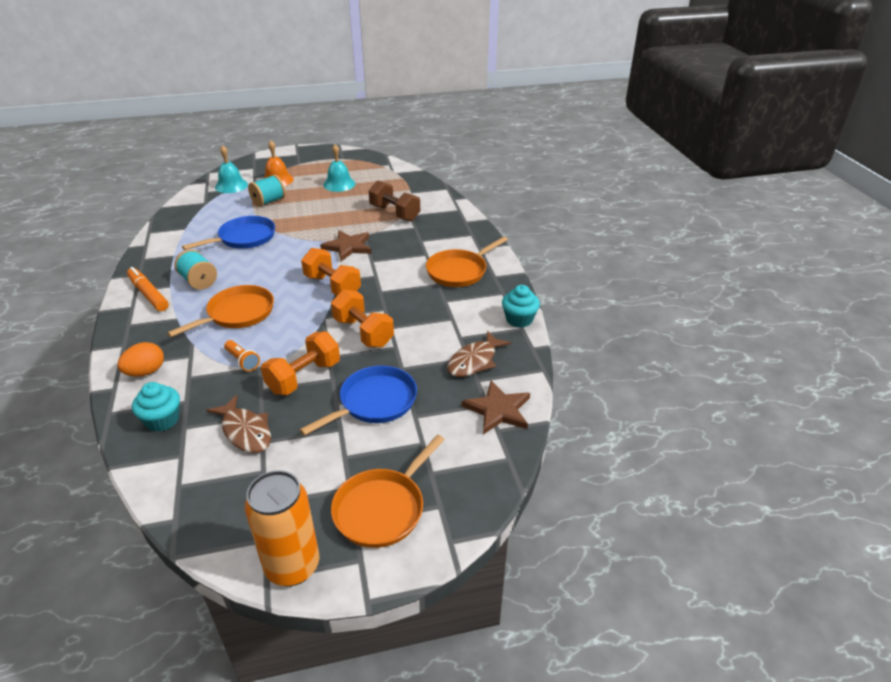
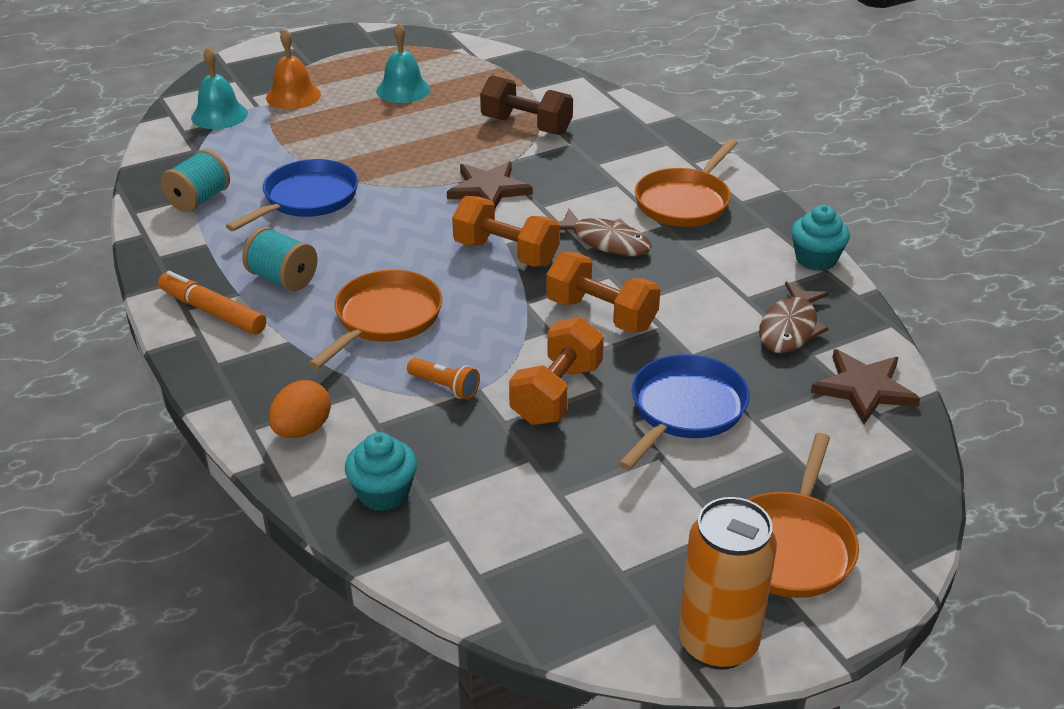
camera: 15 degrees left, 0 degrees up
brown fish [206,395,271,453] -> brown fish moved to [558,209,652,256]
turquoise spool [248,175,285,207] -> turquoise spool moved to [161,149,230,212]

